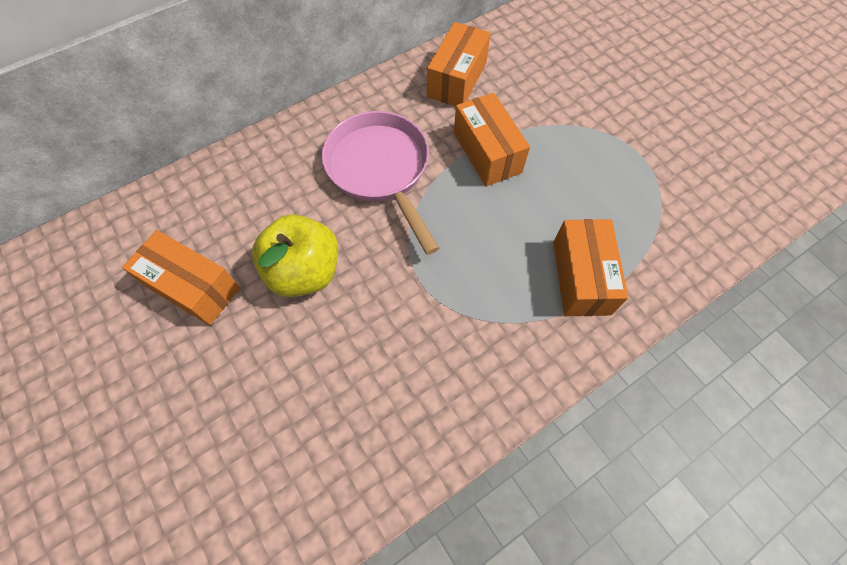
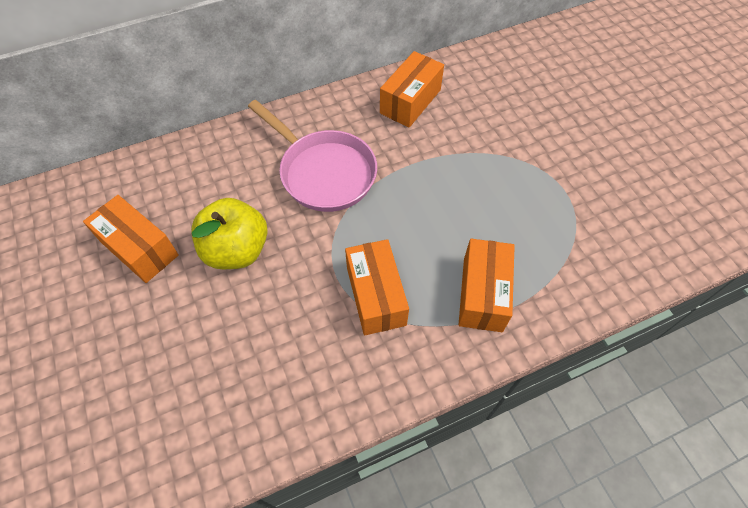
camera: 10 degrees right, 5 degrees down
pink pan [322,111,439,255] -> pink pan turned 150 degrees clockwise [248,100,377,212]
orange box [454,93,530,186] -> orange box moved to [345,239,409,335]

